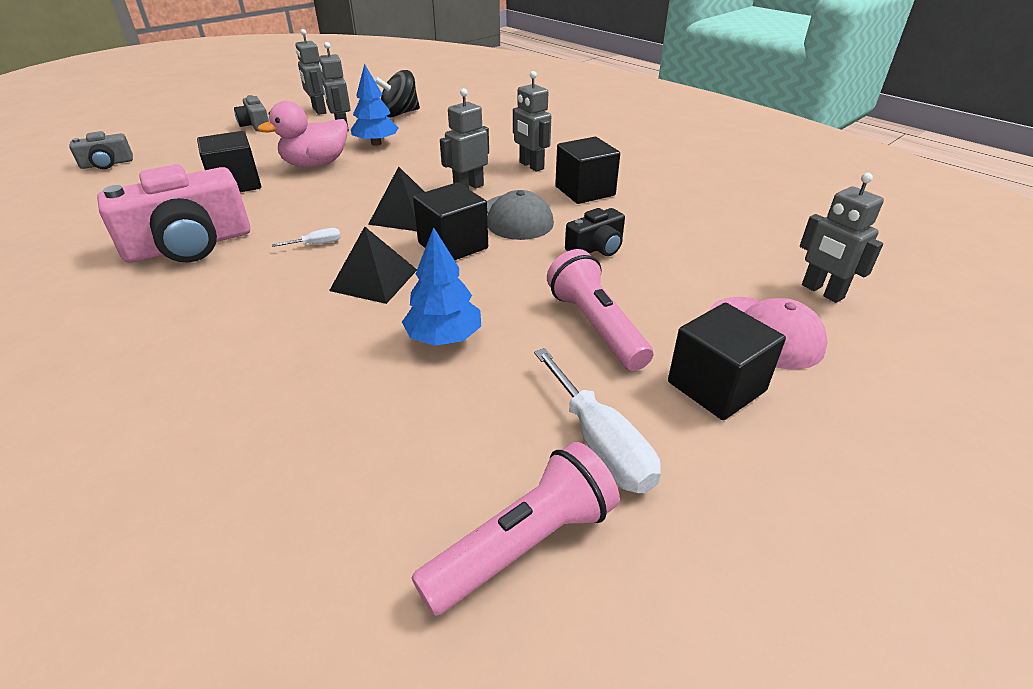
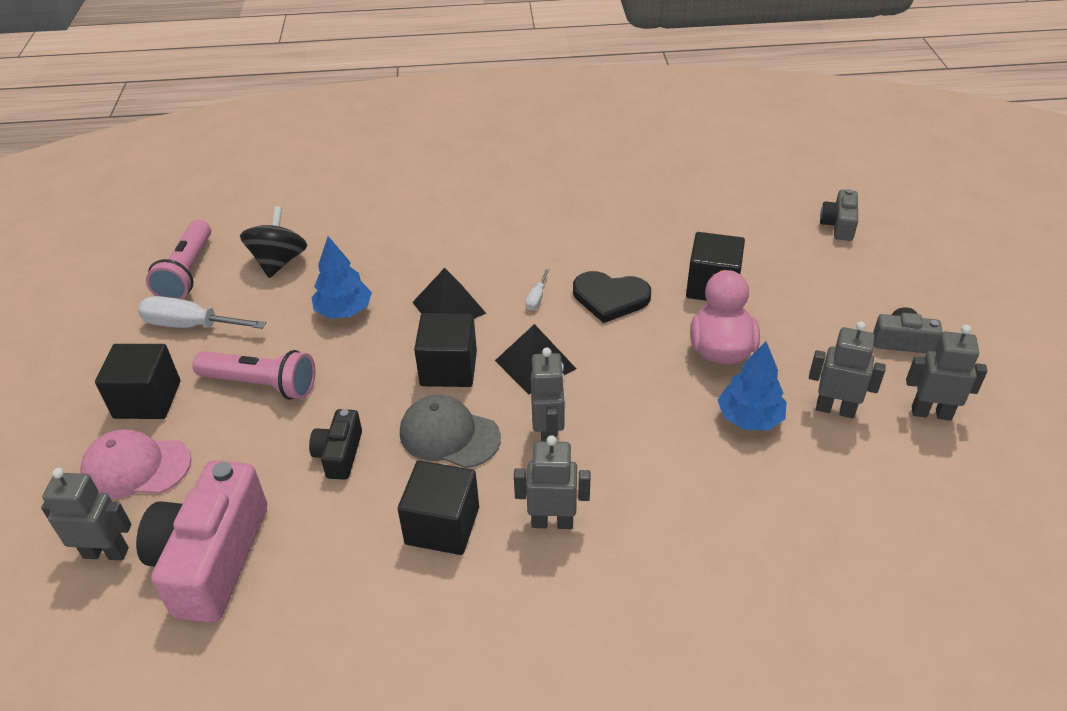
camera: 130 degrees right, 5 degrees up
pink camera [97,164,250,263] -> pink camera moved to [136,460,267,623]
black spinning top [374,70,420,117] -> black spinning top moved to [240,206,307,278]
none -> black heart [573,271,651,323]

